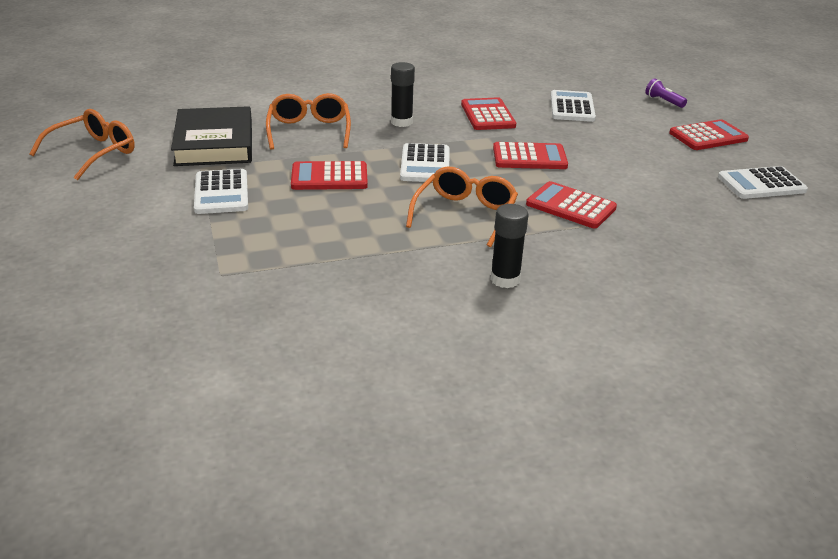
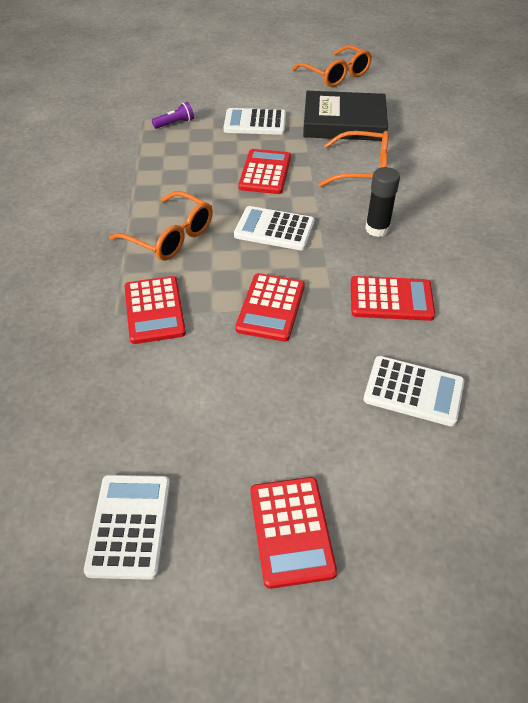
camera: 105 degrees right, 15 degrees up
black glue stick [490,204,529,288] -> none
red calculator [526,181,617,228] -> red calculator turned 120 degrees clockwise [125,276,186,344]
purple flashlight [645,78,687,108] -> purple flashlight moved to [152,102,194,129]

